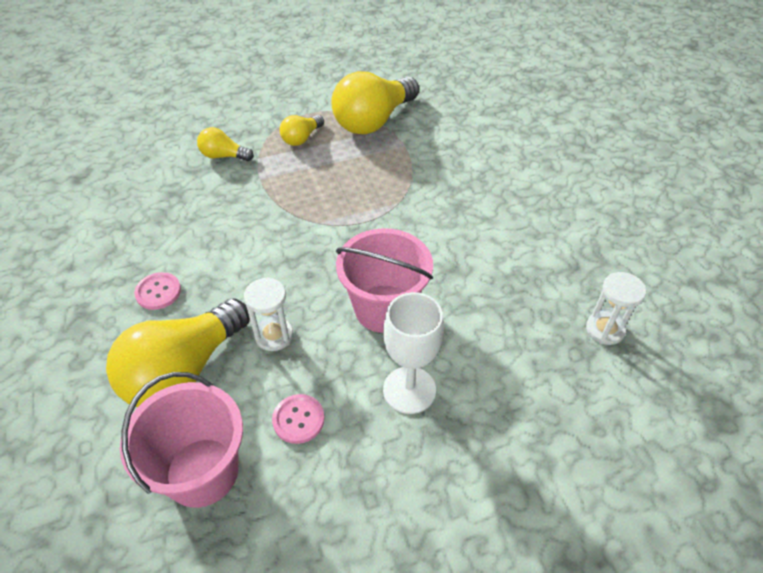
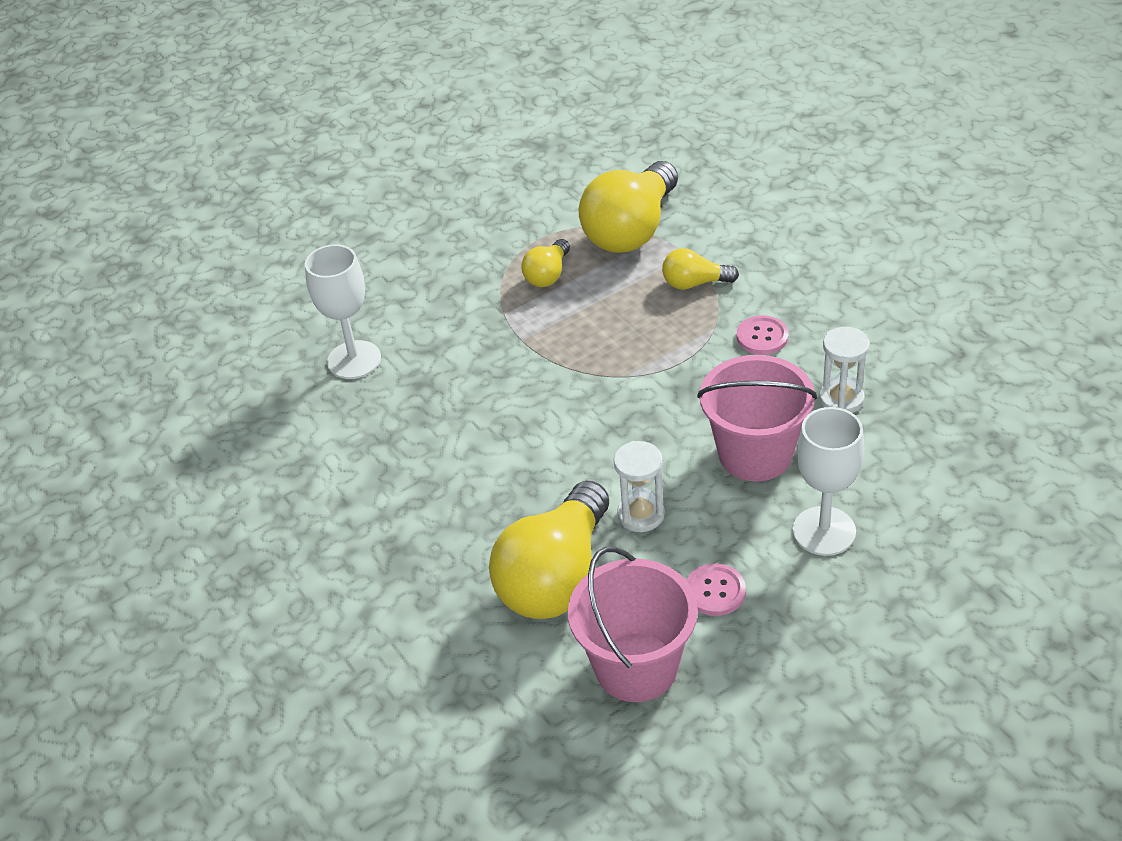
camera: 10 degrees left, 5 degrees down
pink button [134,272,181,310] -> pink button moved to [737,315,789,355]
yellow light bulb [197,127,254,161] -> yellow light bulb moved to [662,248,739,290]
white hourglass [586,272,646,345] -> white hourglass moved to [819,327,870,413]
none -> white goblet [305,244,381,379]

